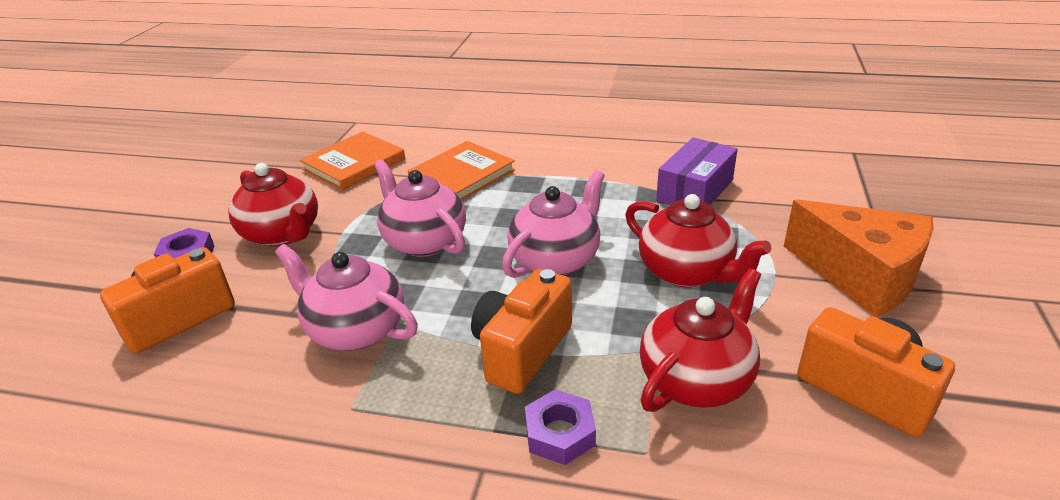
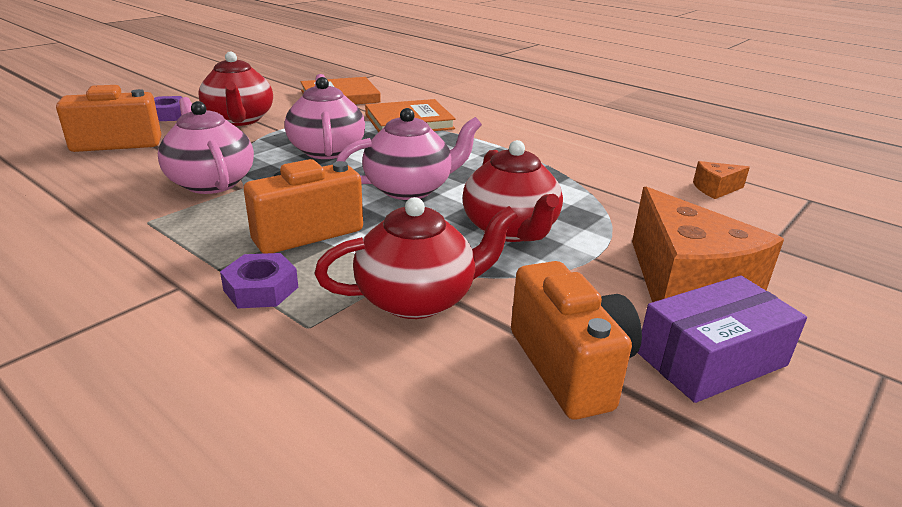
camera: 25 degrees right, 5 degrees down
purple box [656,137,737,205] -> purple box moved to [637,275,807,403]
none -> orange cheese [693,161,750,199]

